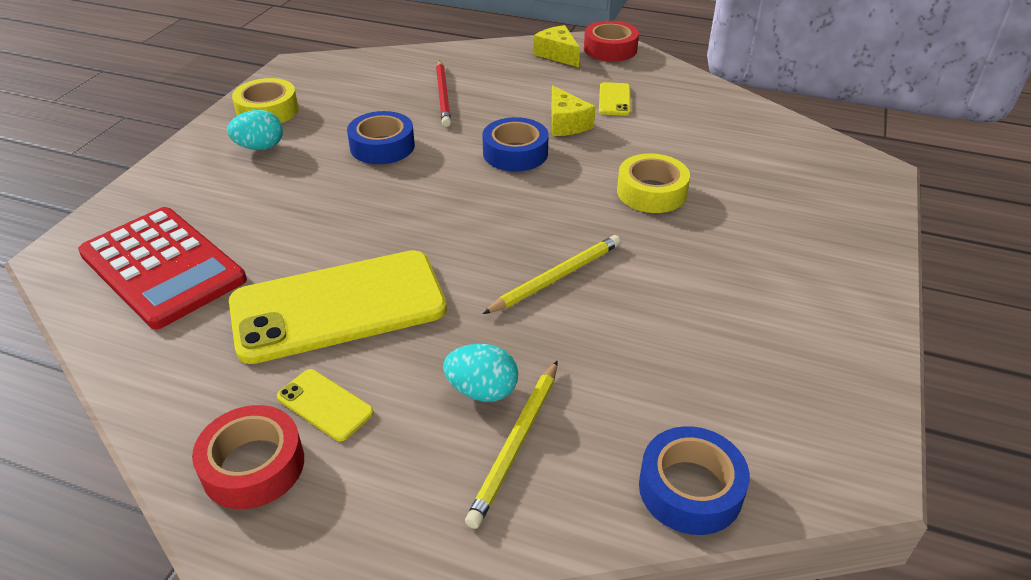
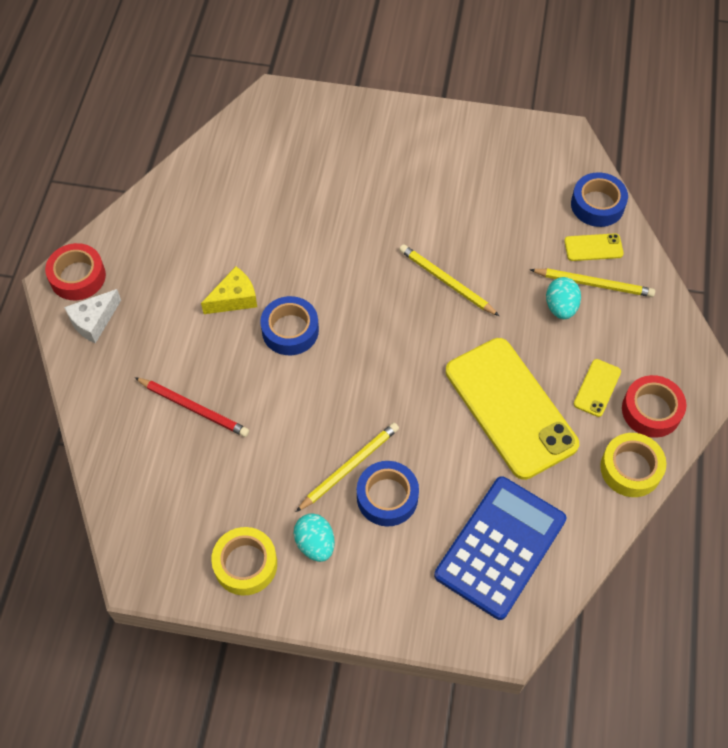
camera: 100 degrees left, 20 degrees up
red calculator [78,207,247,329] -> blue calculator [434,476,566,620]
blue tape [347,111,415,164] -> blue tape moved to [357,461,419,526]
red pencil [436,60,451,127] -> red pencil turned 45 degrees clockwise [134,377,249,437]
yellow cheese [534,25,580,67] -> white cheese [64,289,121,344]
yellow phone [599,82,631,116] -> yellow phone moved to [564,233,624,261]
yellow tape [617,153,690,213] -> yellow tape moved to [600,433,666,497]
none -> yellow pencil [296,423,399,512]

